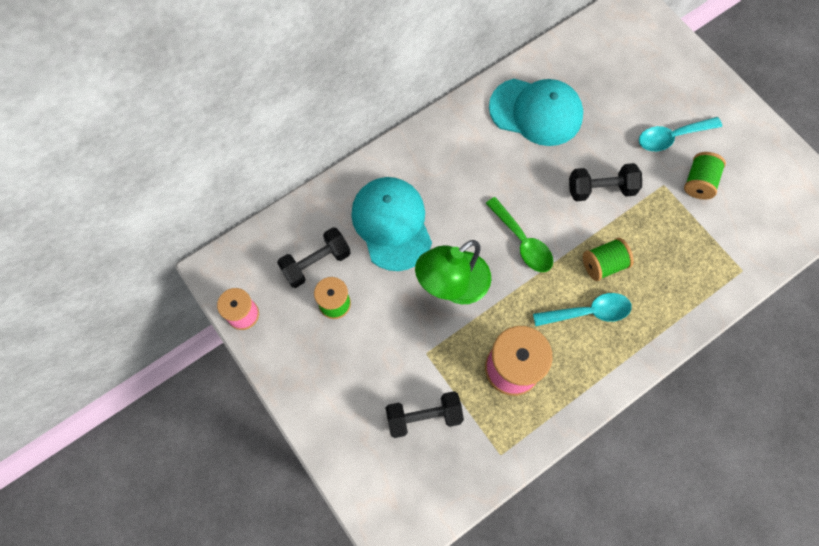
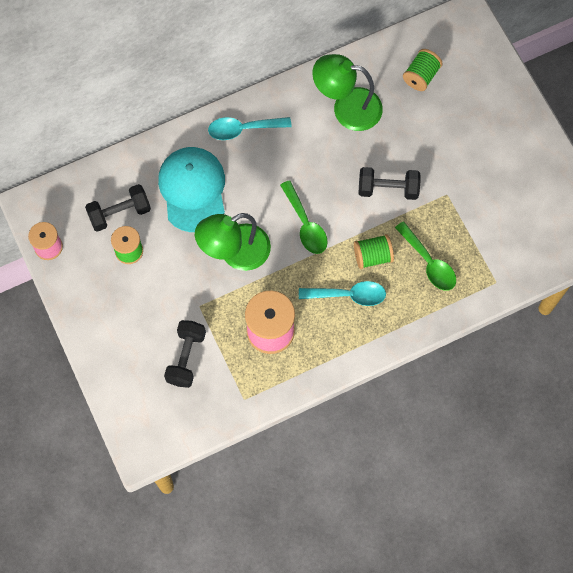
camera: 10 degrees right, 0 degrees up
black dumbbell [386,391,464,438] -> black dumbbell turned 75 degrees counterclockwise [164,320,206,388]
turquoise cap [489,79,583,146] -> green lamp [312,54,383,131]
turquoise spoon [639,117,722,151] -> turquoise spoon moved to [208,117,292,140]
green spool [684,152,726,199] -> green spool moved to [403,49,443,91]
none -> green spoon [395,221,456,291]

